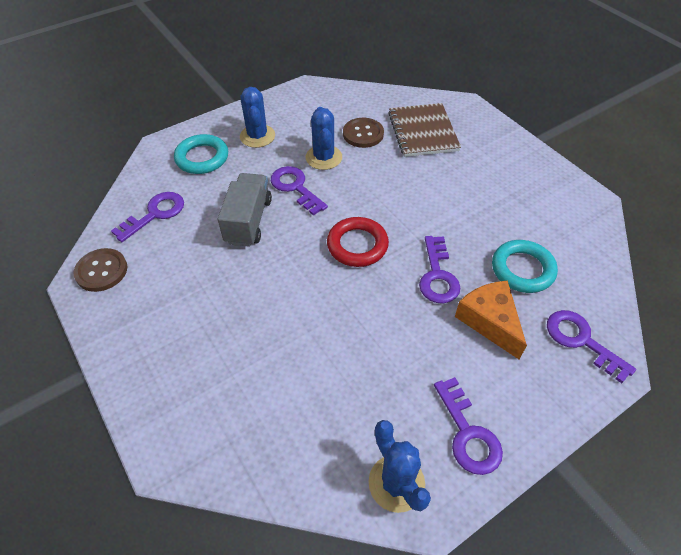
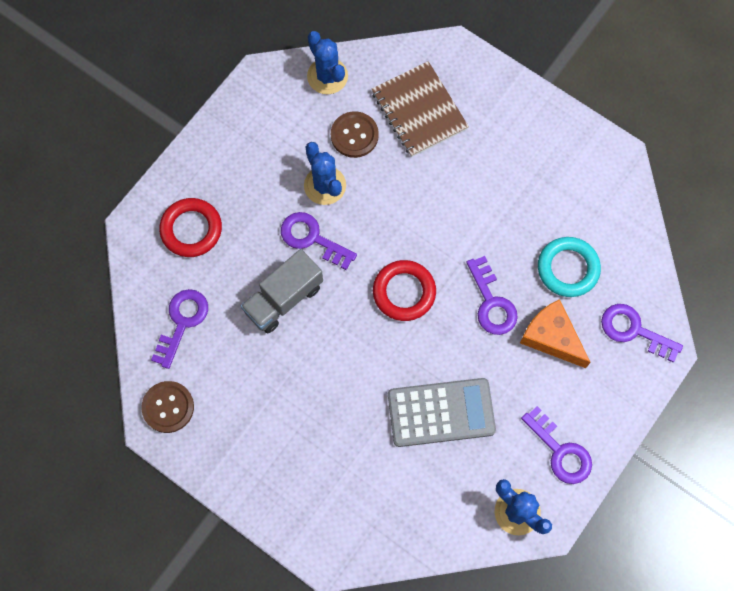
camera: 20 degrees left, 20 degrees up
turquoise ring [174,134,228,174] -> red ring [159,198,222,257]
grey truck [218,173,272,247] -> grey truck turned 120 degrees counterclockwise [241,249,323,333]
blue cactus [240,87,275,148] -> blue cactus moved to [307,31,348,94]
none -> grey calculator [388,378,496,447]

